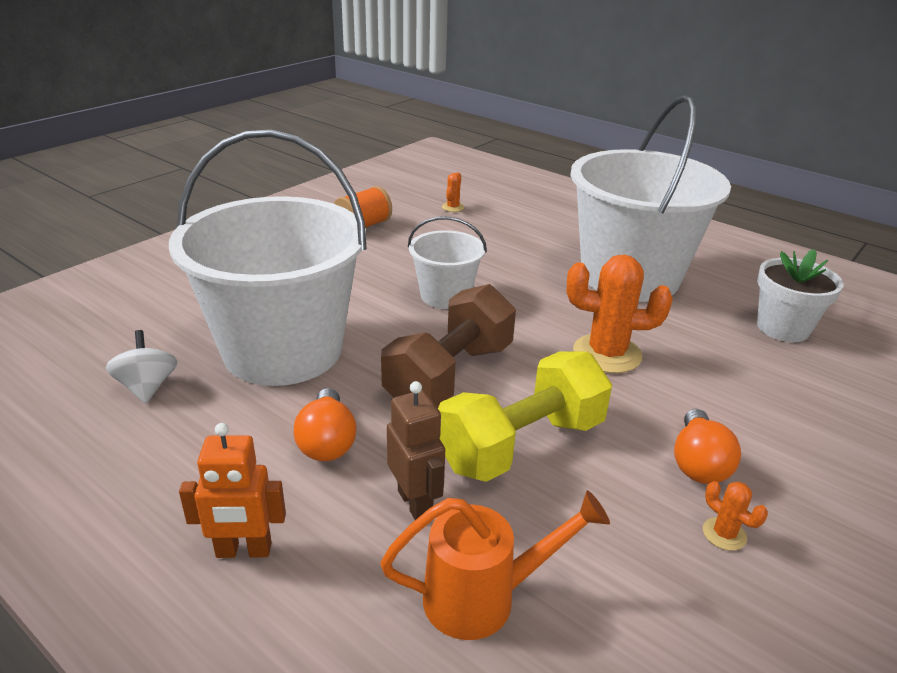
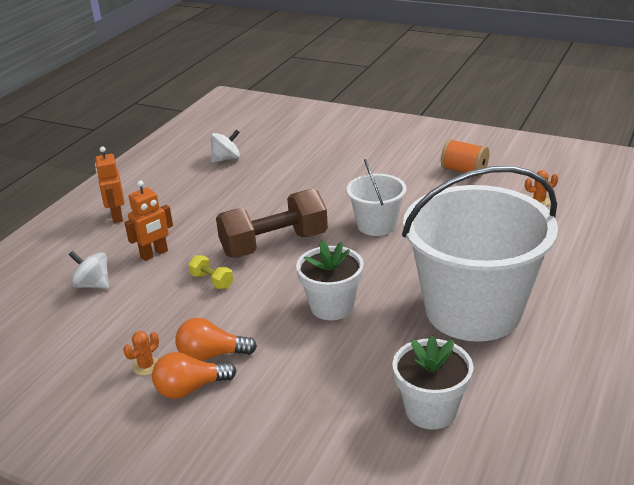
camera: 80 degrees right, 0 degrees up
white bucket [169,130,367,386] -> none
orange light bulb [293,388,356,461] -> orange light bulb moved to [152,352,236,399]
orange watering can [380,490,610,640] -> white spinning top [69,251,110,289]
brown dumbbell [381,284,516,408] -> brown dumbbell turned 45 degrees counterclockwise [216,189,328,258]
brown robot [387,381,445,520] -> orange robot [124,180,173,261]
yellow dumbbell [438,351,612,482] -> yellow dumbbell [188,255,233,289], size x0.42
orange cactus [567,254,673,373] -> white flower pot [296,240,364,320]

